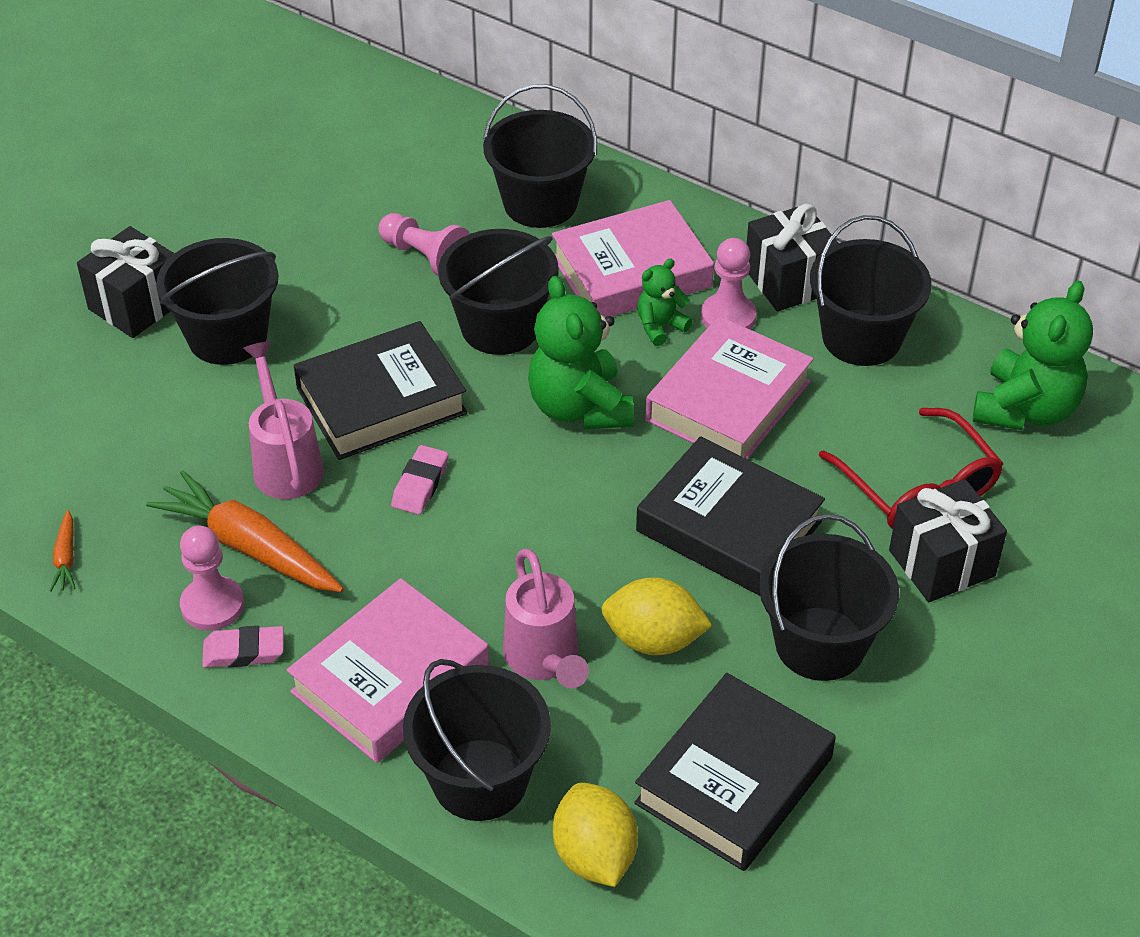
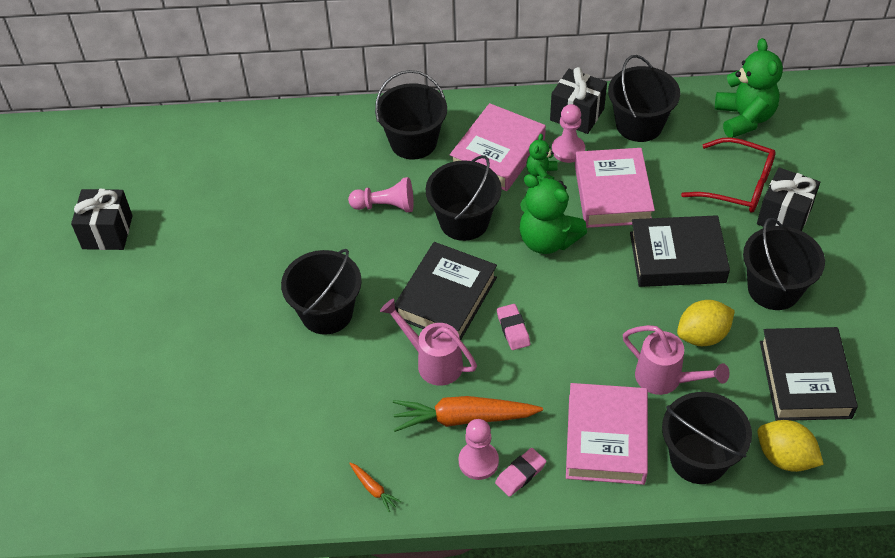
camera: 35 degrees left, 5 degrees up
black gift [77,226,174,338] -> black gift moved to [71,189,133,250]

